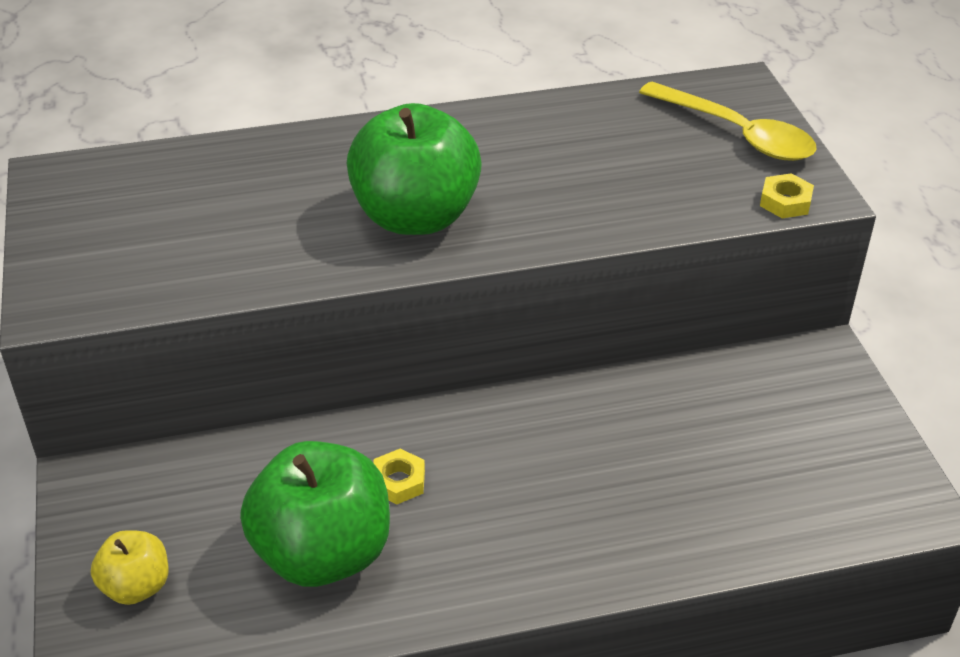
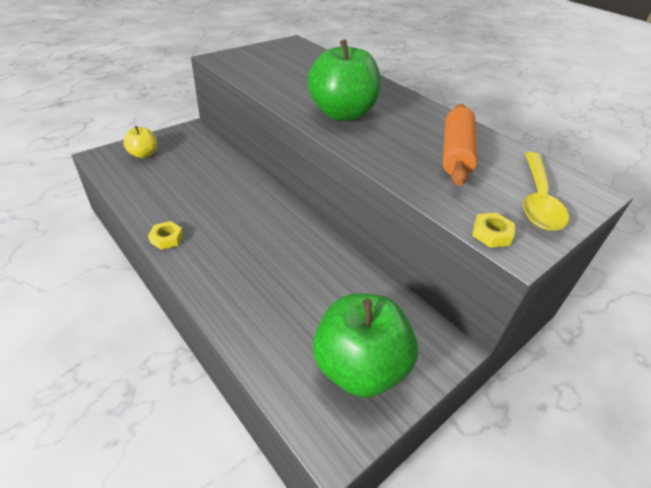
camera: 60 degrees right, 0 degrees up
green apple [240,441,390,587] -> green apple moved to [313,293,418,398]
yellow nut [373,449,425,504] -> yellow nut moved to [148,221,183,250]
none -> orange rolling pin [442,104,477,186]

